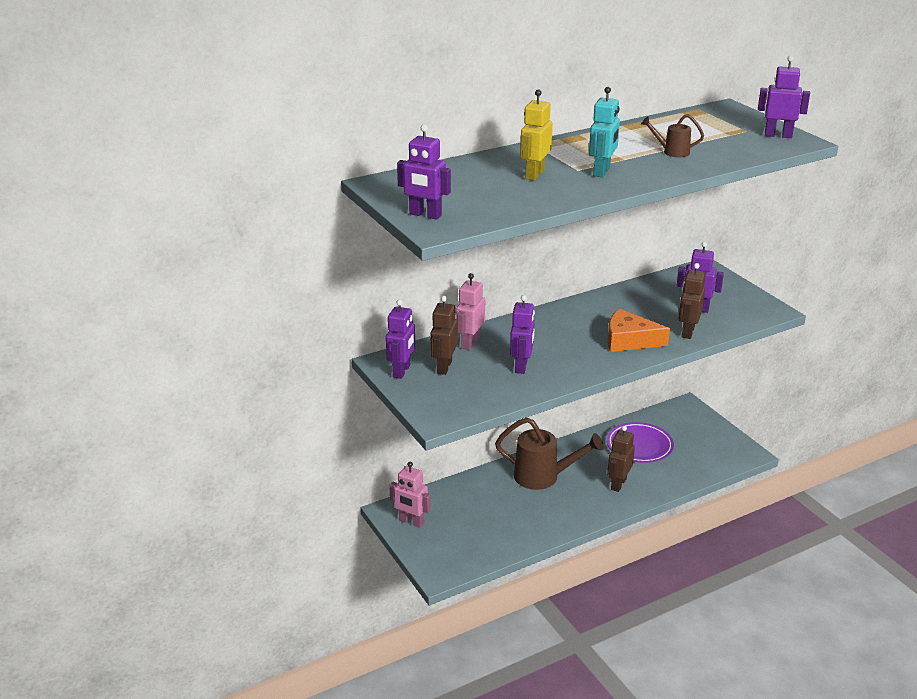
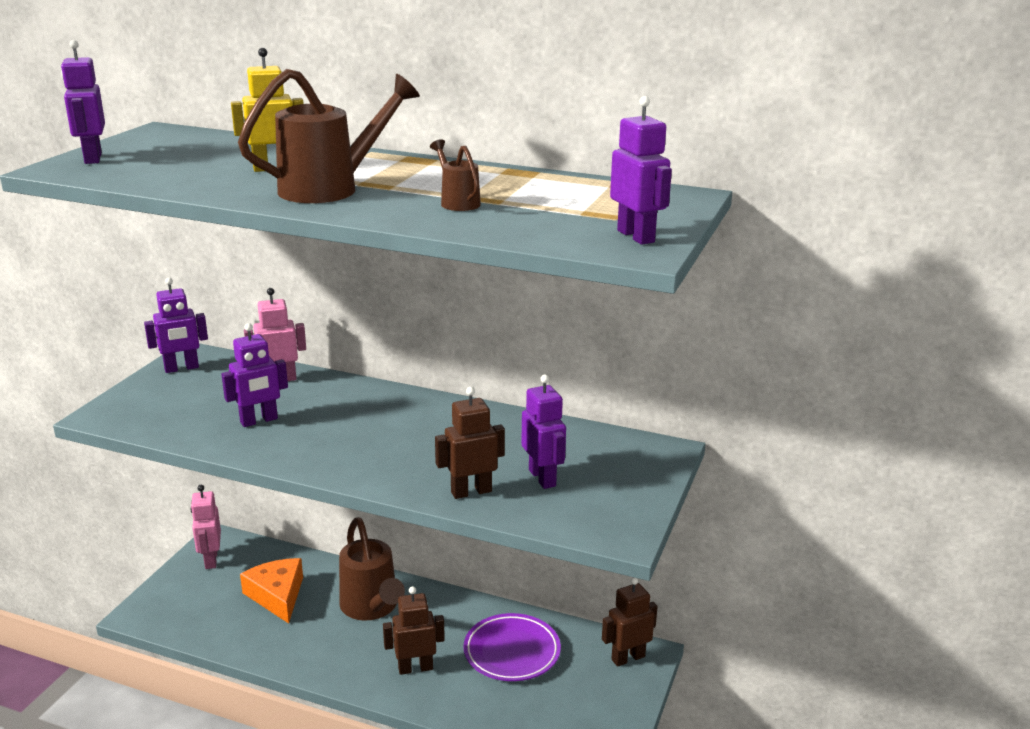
camera: 50 degrees right, 5 degrees down
brown robot [431,296,458,375] -> brown robot moved to [602,577,658,667]
turquoise robot [589,87,620,177] -> brown watering can [238,69,420,203]
orange cheese [608,309,670,352] -> orange cheese moved to [240,558,303,623]

